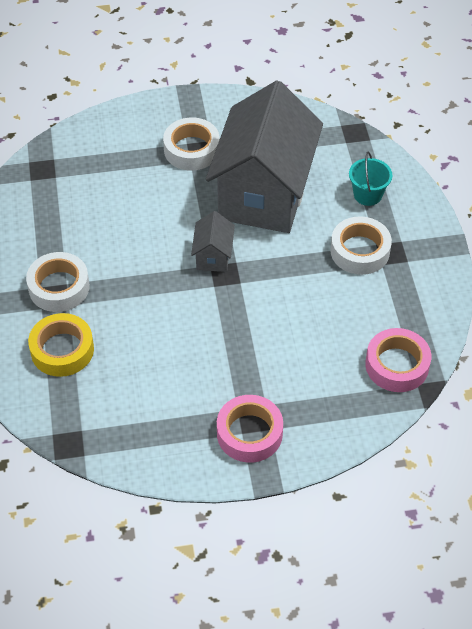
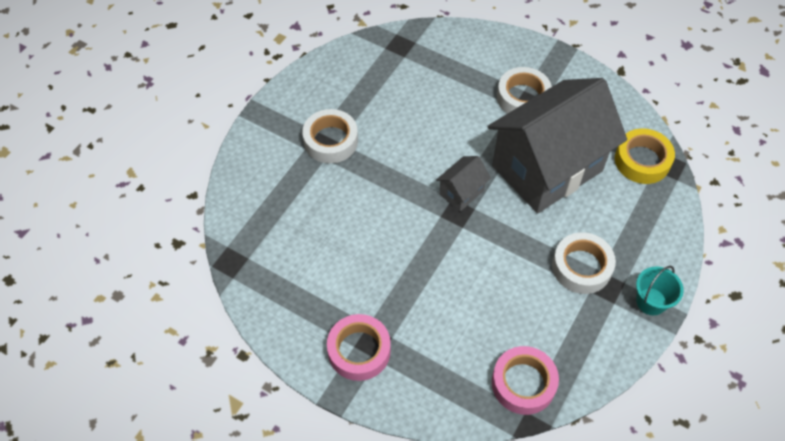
camera: 40 degrees right, 5 degrees up
yellow tape [28,313,94,377] -> yellow tape moved to [615,129,675,184]
turquoise bucket [349,151,393,206] -> turquoise bucket moved to [636,266,684,315]

